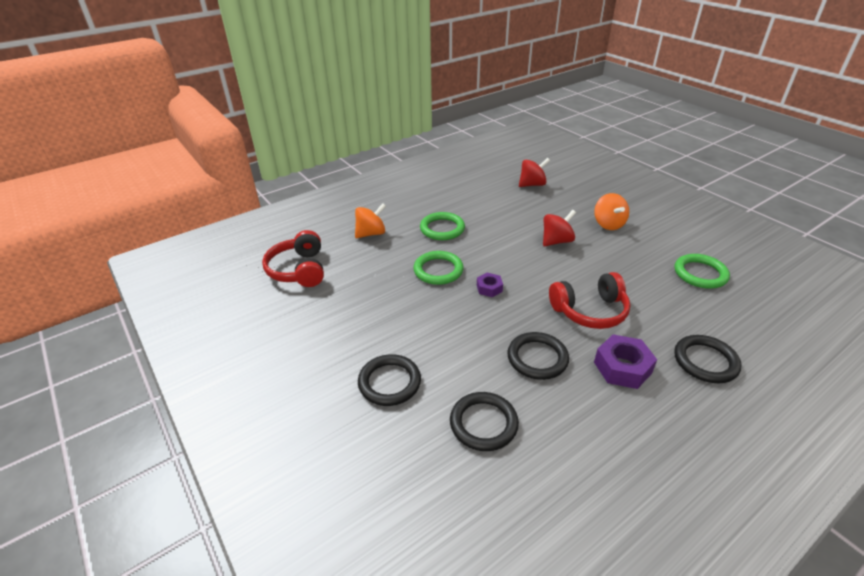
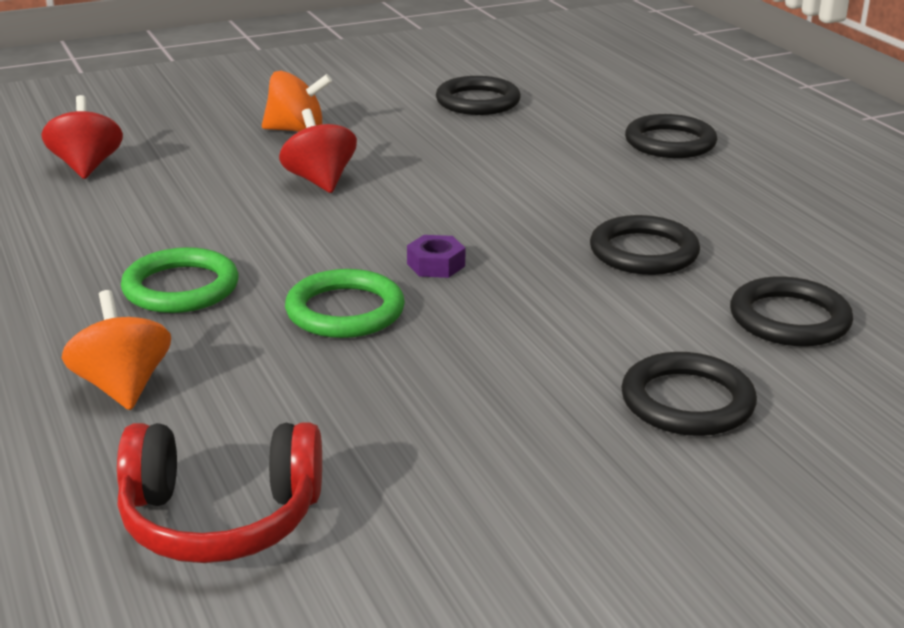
camera: 80 degrees left, 10 degrees down
red headphones [549,272,630,329] -> none
purple nut [594,334,657,389] -> none
green ring [674,254,730,289] -> black ring [436,76,521,115]

